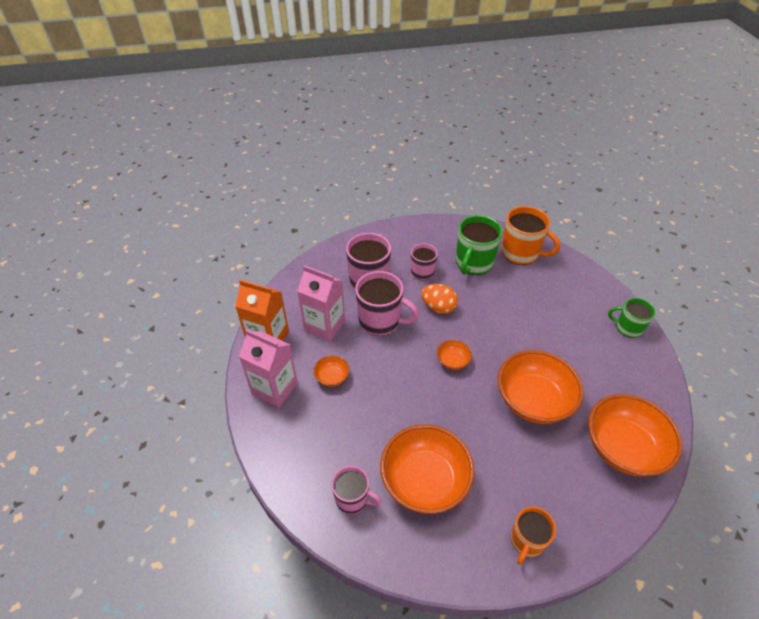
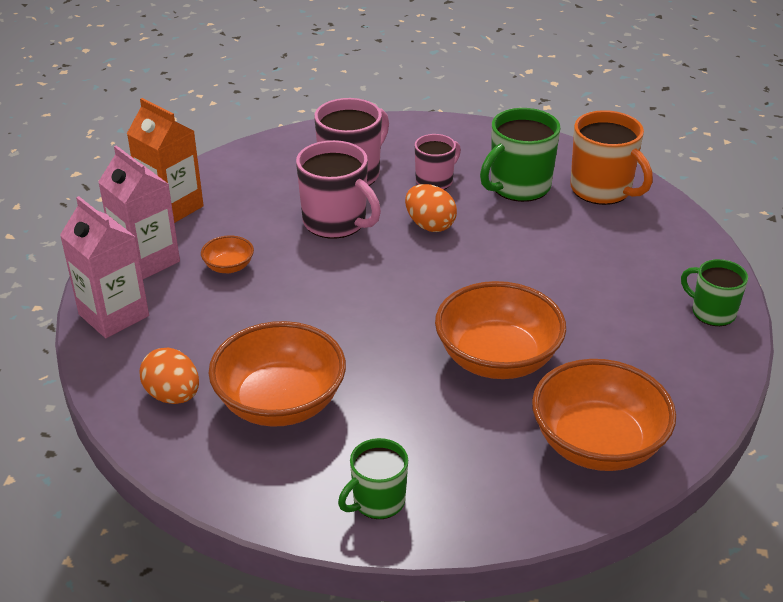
camera: 20 degrees right, 10 degrees down
pink carton [297,265,345,342] -> pink carton moved to [60,196,149,338]
pink mug [332,466,381,514] -> orange egg [140,348,199,404]
orange bowl [437,340,472,370] -> none
orange mug [511,507,556,565] -> green mug [338,438,408,519]

